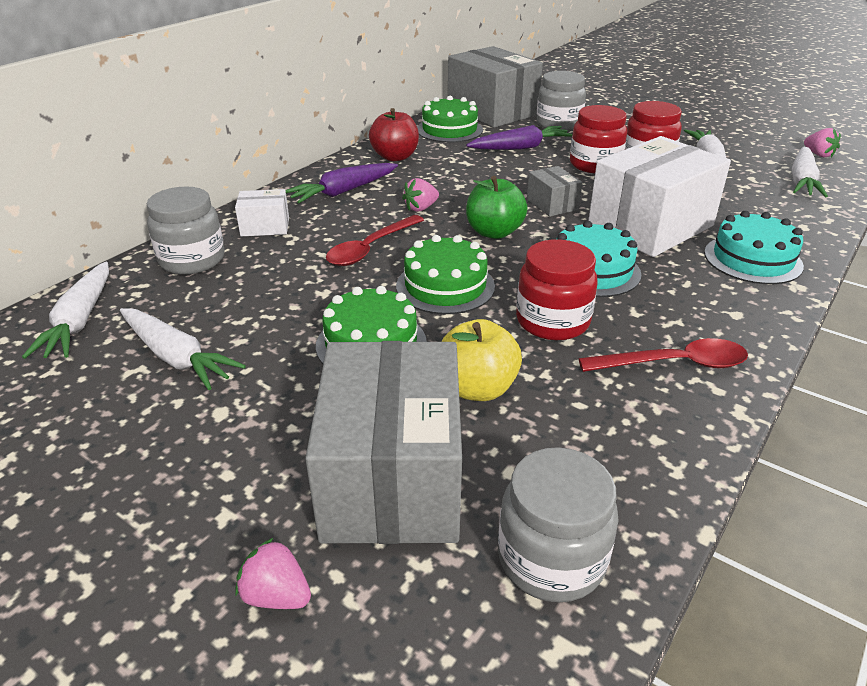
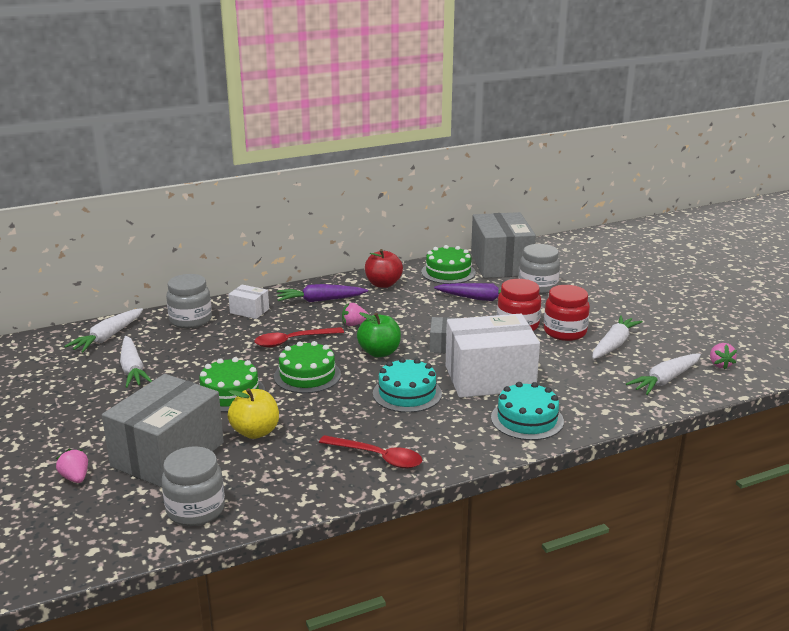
camera: 30 degrees right, 10 degrees down
red jar [516,239,598,340] -> none

